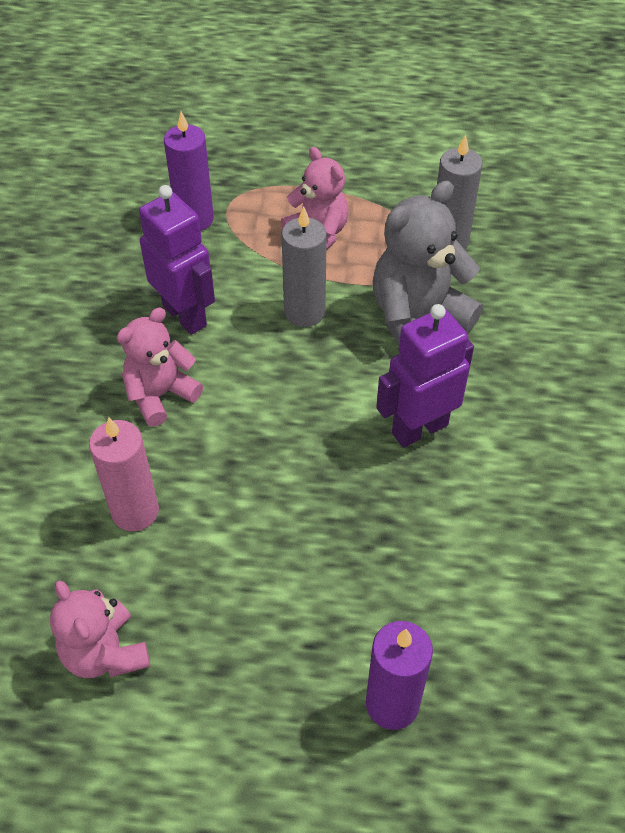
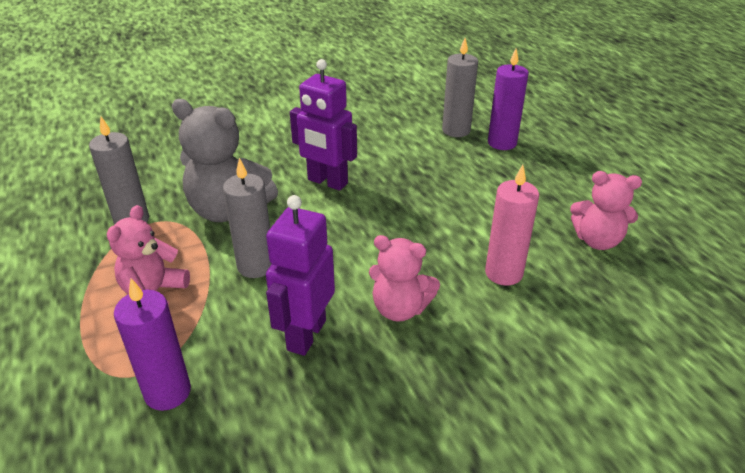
camera: 120 degrees left, 15 degrees down
pink teddy bear [50,580,150,678] -> pink teddy bear turned 75 degrees clockwise [570,171,642,250]
none -> grey candle [442,38,478,137]

